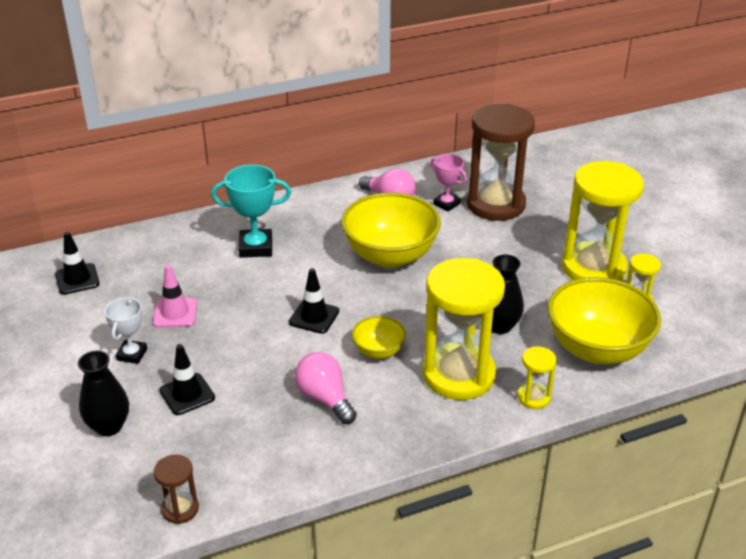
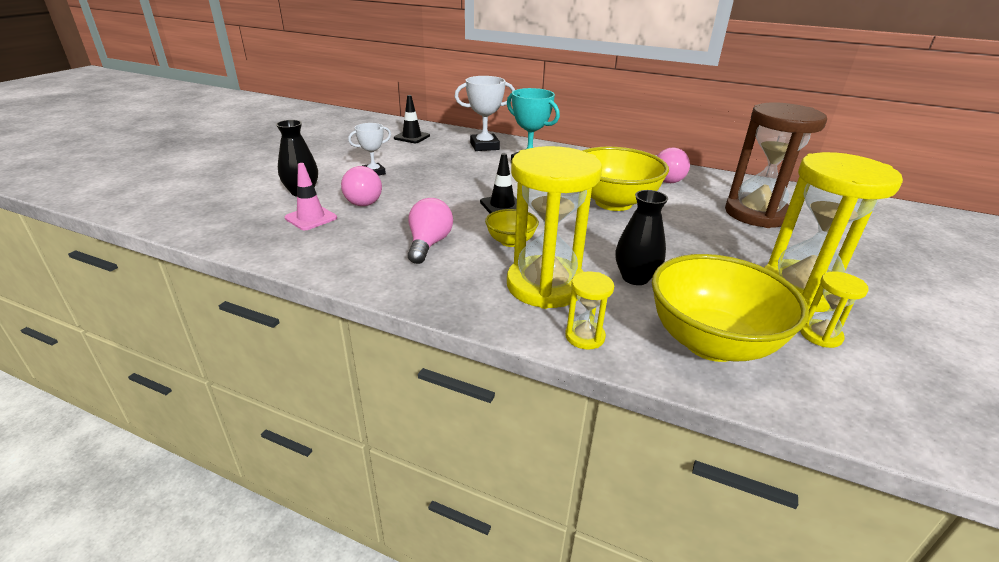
camera: 45 degrees right, 5 degrees down
pink traffic cone [153,265,197,328] -> pink traffic cone moved to [285,163,337,230]
brown hourglass [154,454,199,524] -> none
black traffic cone [159,344,215,415] -> pink light bulb [341,166,382,206]
pink trophy [430,154,467,212] -> none
none -> white trophy [454,76,515,151]

